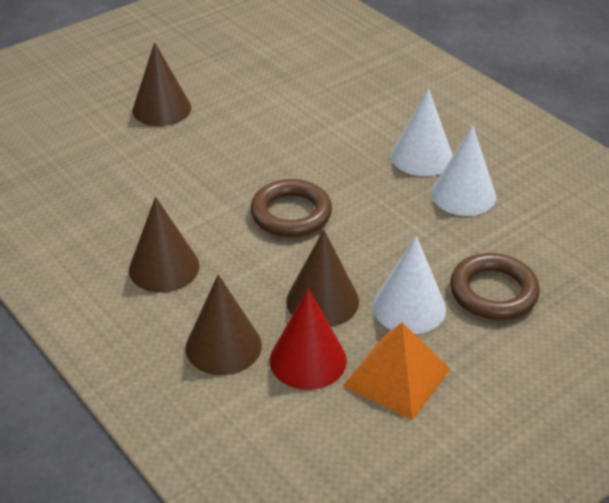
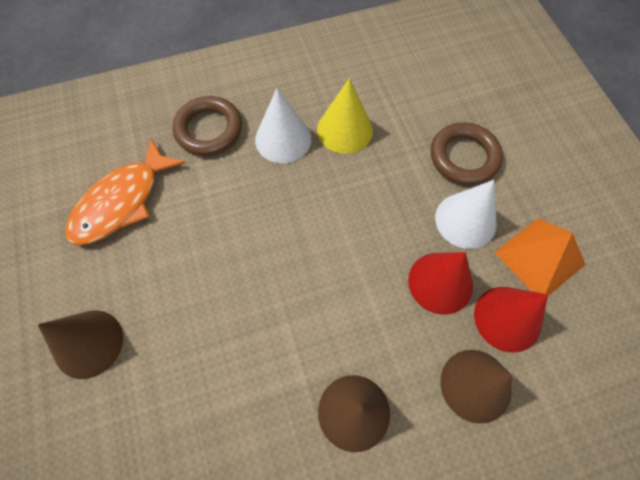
camera: 70 degrees left, 25 degrees up
brown ring [250,179,332,237] -> brown ring moved to [173,96,242,156]
brown cone [286,230,359,327] -> red cone [408,252,473,315]
white cone [431,125,496,216] -> yellow cone [317,78,373,154]
none -> orange fish [65,139,185,245]

